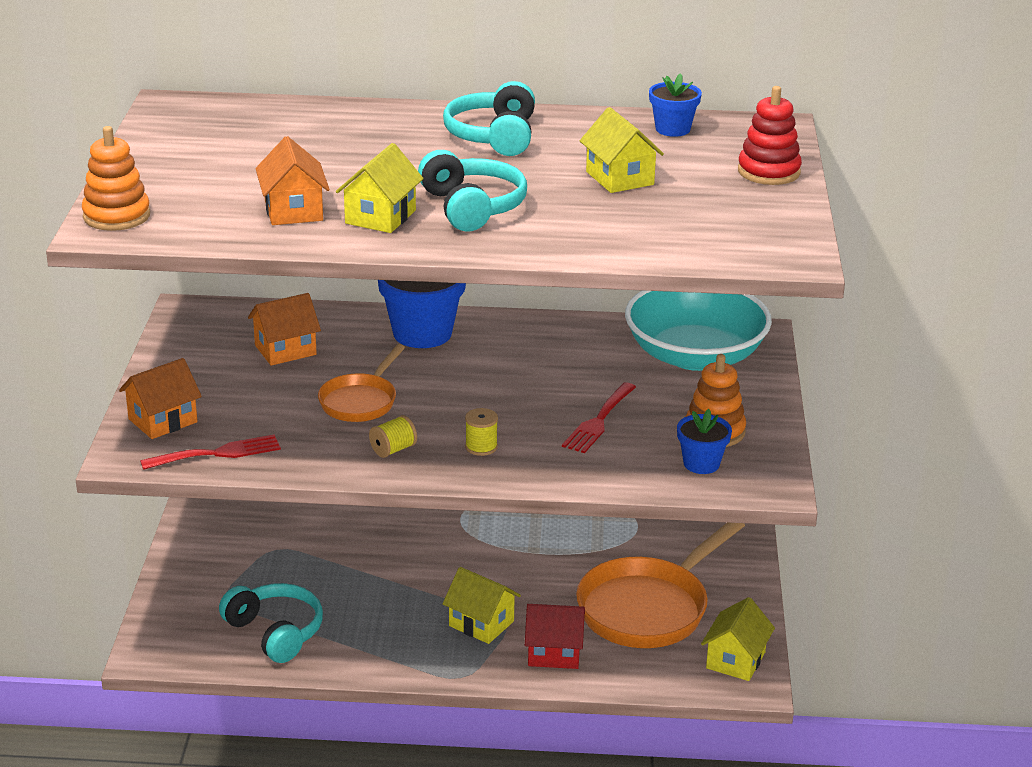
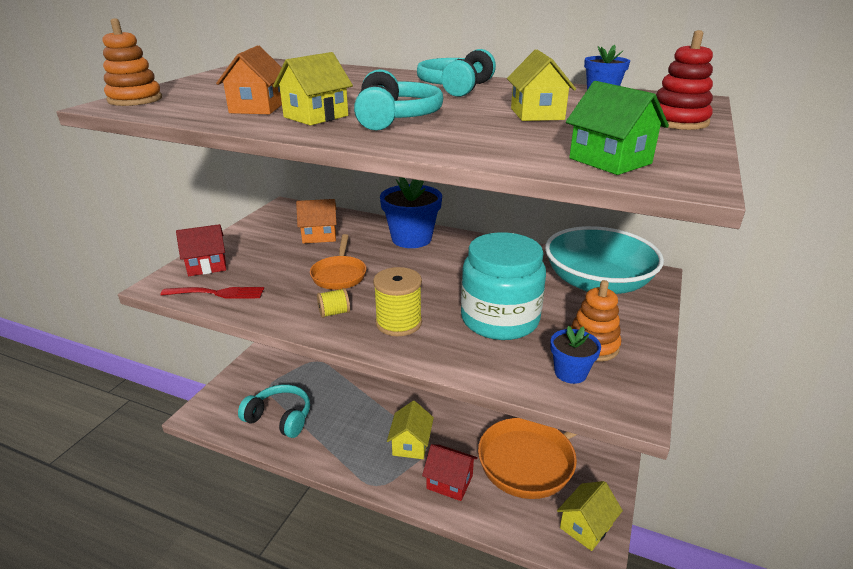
camera: 20 degrees right, 0 degrees up
orange house [119,358,202,439] -> red house [176,224,226,276]
turquoise headphones [219,583,323,663] -> turquoise headphones turned 45 degrees counterclockwise [238,384,310,438]
orange pan [318,344,405,422] -> orange pan turned 45 degrees counterclockwise [310,234,366,290]
yellow house [443,567,521,644] -> yellow house turned 45 degrees clockwise [387,401,434,459]
yellow spool [465,408,498,456] -> yellow spool [373,267,422,336], size x1.81
red fork [562,382,636,453] -> turquoise jar [461,232,546,340]
none -> green house [566,81,669,175]

